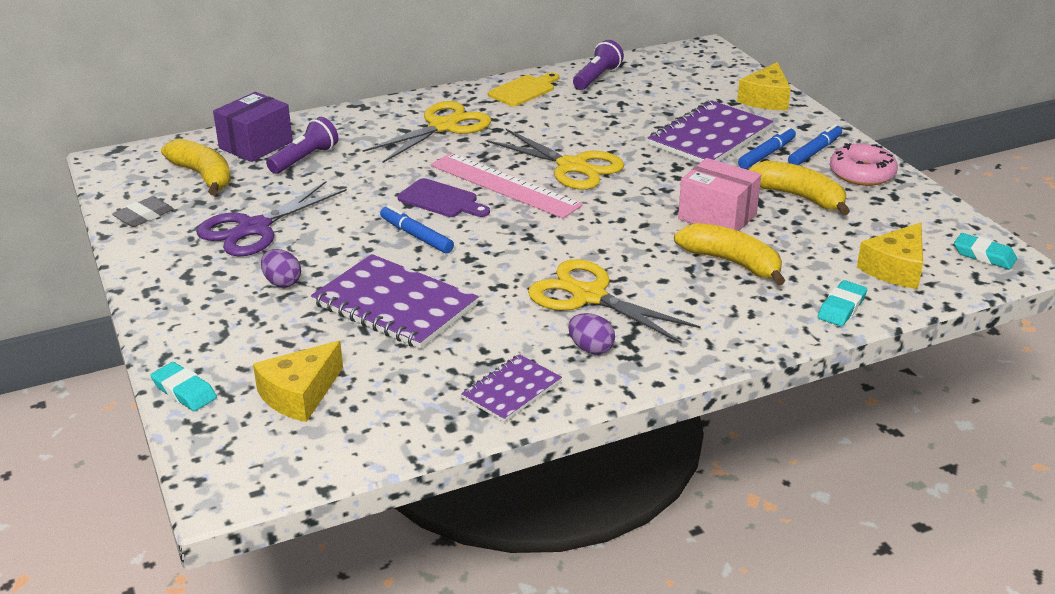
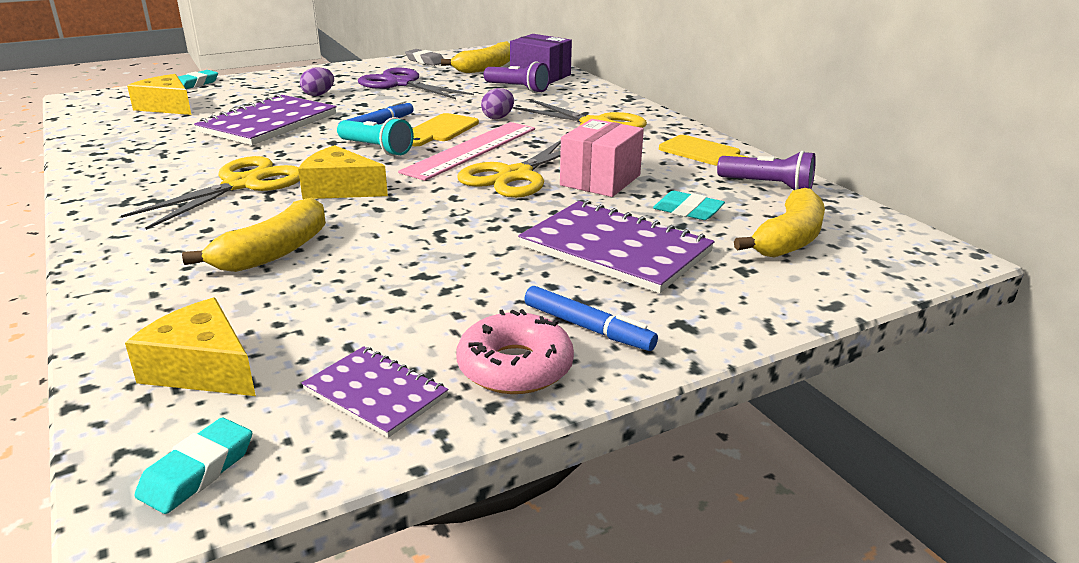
camera: 85 degrees right, 5 degrees down
purple cutting board [398,178,490,217] -> yellow cutting board [412,113,479,146]
purple notebook [461,354,562,422] -> purple notebook moved to [302,346,448,438]
purple egg [568,313,615,354] -> purple egg moved to [481,88,514,119]
pink box [678,158,761,231] -> pink box moved to [560,119,644,197]
yellow cheese [737,62,791,110] -> yellow cheese moved to [298,145,388,199]
blue marker [738,127,796,169] -> none
yellow banana [748,161,850,215] -> yellow banana moved to [734,188,825,257]
turquoise eraser [818,280,867,326] -> turquoise eraser moved to [653,191,725,220]
none -> turquoise flashlight [337,117,414,156]

